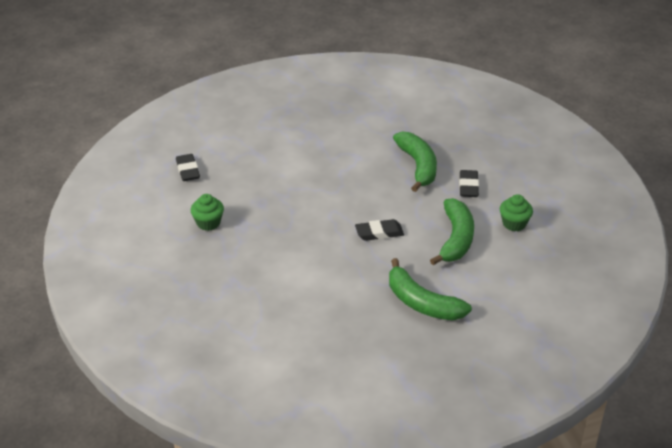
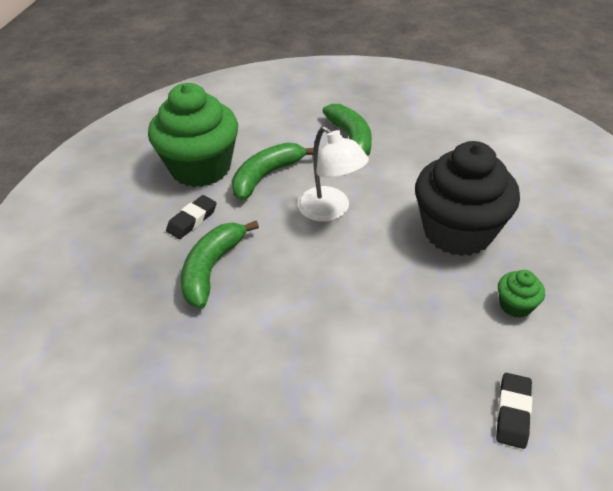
camera: 145 degrees left, 5 degrees up
black eraser [355,219,404,241] -> white lamp [298,126,369,222]
green cupcake [500,194,533,231] -> green cupcake [148,83,238,187], size x2.43
none -> black cupcake [415,141,520,256]

